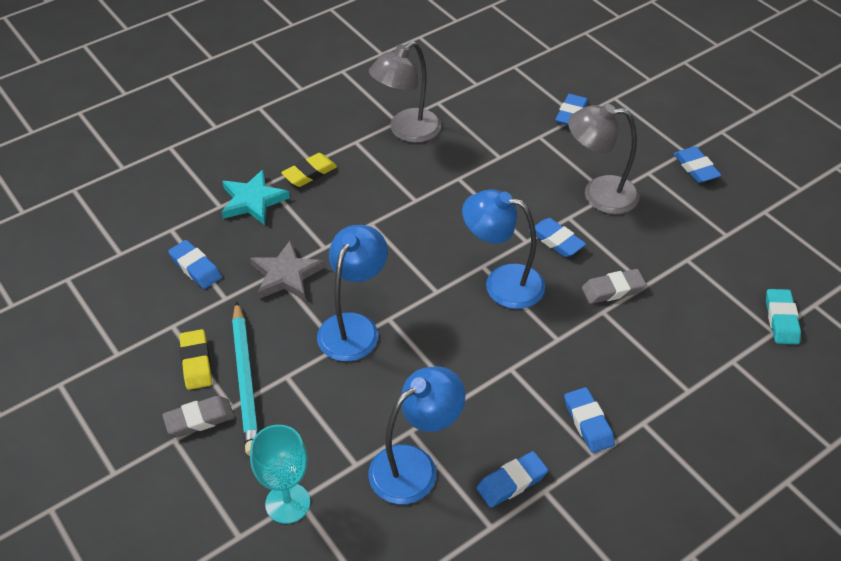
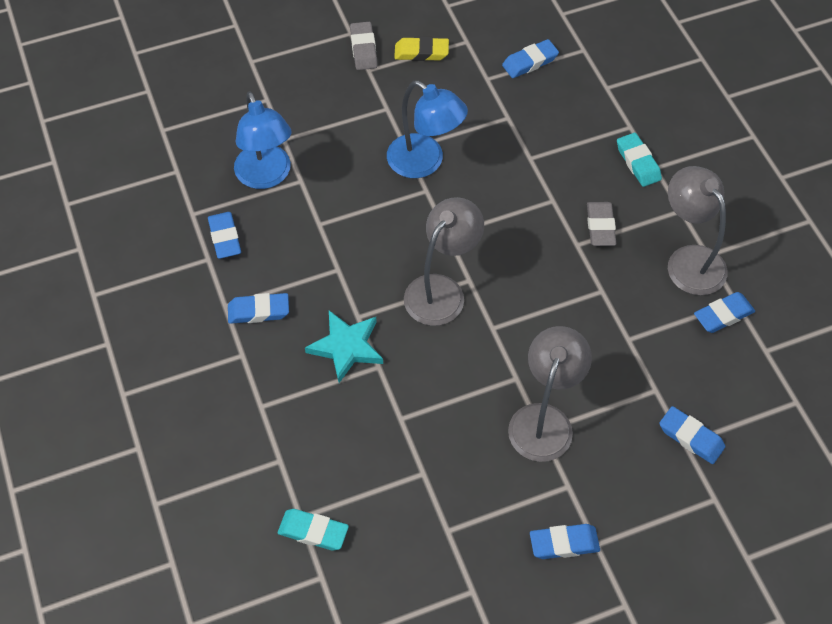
camera: 105 degrees right, 10 degrees up
turquoise star [222,170,290,225] -> turquoise star moved to [305,310,383,383]
turquoise pencil [232,301,258,456] -> none
grey star [250,240,325,300] -> none
turquoise goblet [250,425,310,524] -> none
yellow eraser [281,153,337,187] -> turquoise eraser [617,133,662,187]
blue lamp [462,189,545,309] -> grey lamp [404,197,484,326]
blue eraser [529,218,586,257] -> blue eraser moved to [694,292,755,333]
grey eraser [582,269,646,304] -> grey eraser moved to [587,202,616,246]

